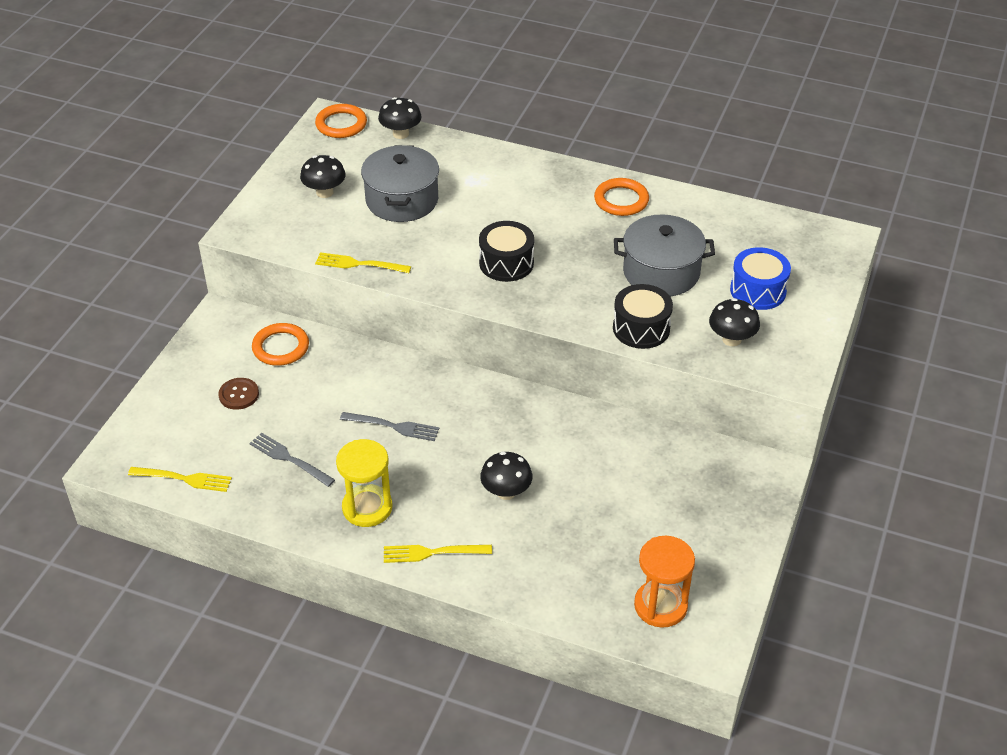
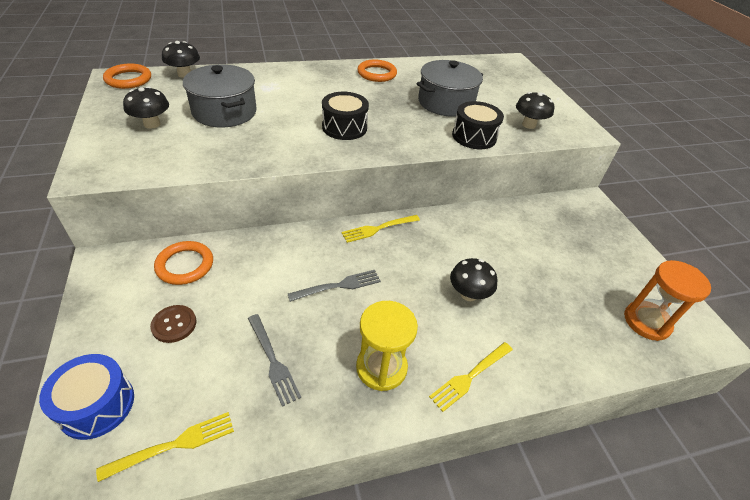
camera: 40 degrees left, 0 degrees up
grey fork [249,433,335,487] -> grey fork turned 120 degrees counterclockwise [248,314,301,407]
yellow fork [315,252,411,273] -> yellow fork moved to [341,215,420,243]
blue drum [730,247,791,310] -> blue drum moved to [39,354,134,440]

